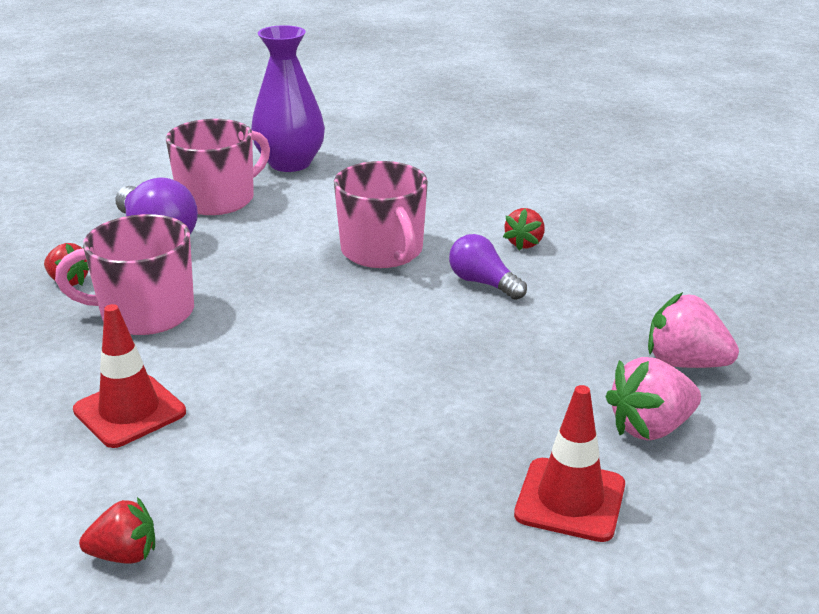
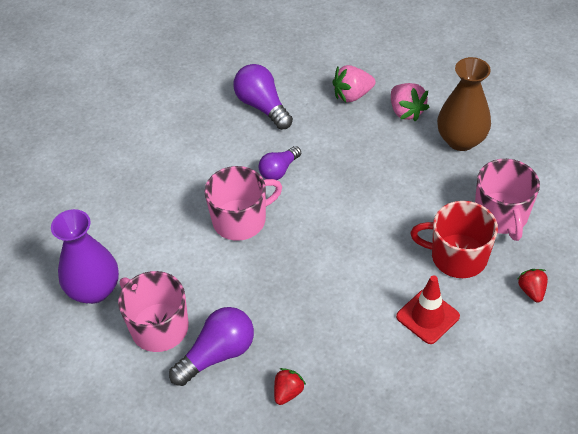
camera: 90 degrees left, 20 degrees up
pink mug [55,214,194,335] -> pink mug moved to [475,159,540,241]
red strawberry [503,208,545,251] -> none
red traffic cone [514,385,625,542] -> brown vase [437,57,491,151]
pink strawberry [648,292,739,368] -> pink strawberry turned 45 degrees clockwise [333,65,375,102]
none -> purple light bulb [234,64,293,130]
none -> red mug [410,201,498,278]

